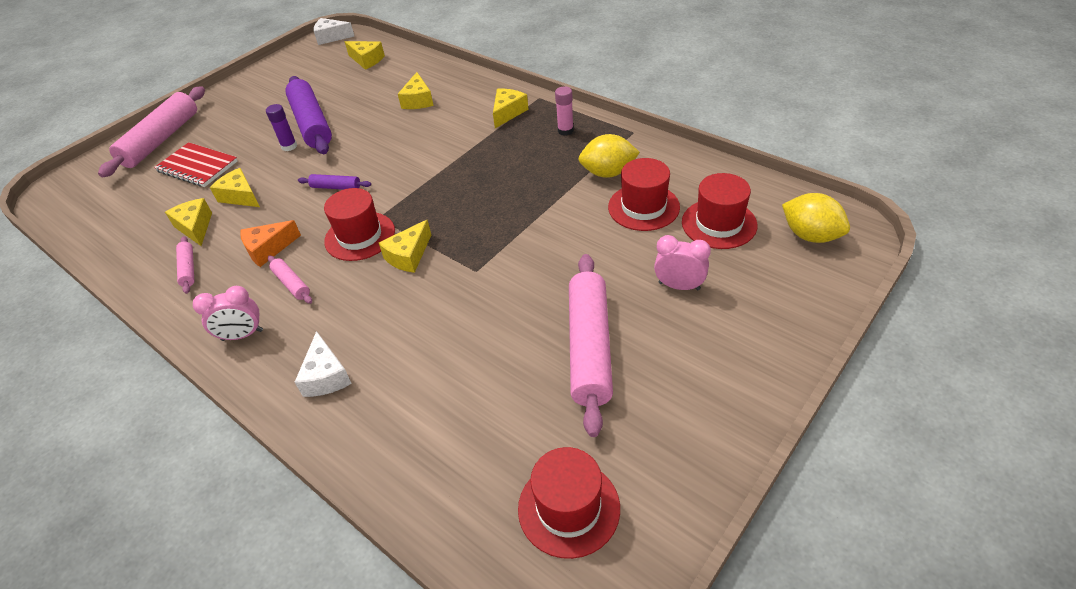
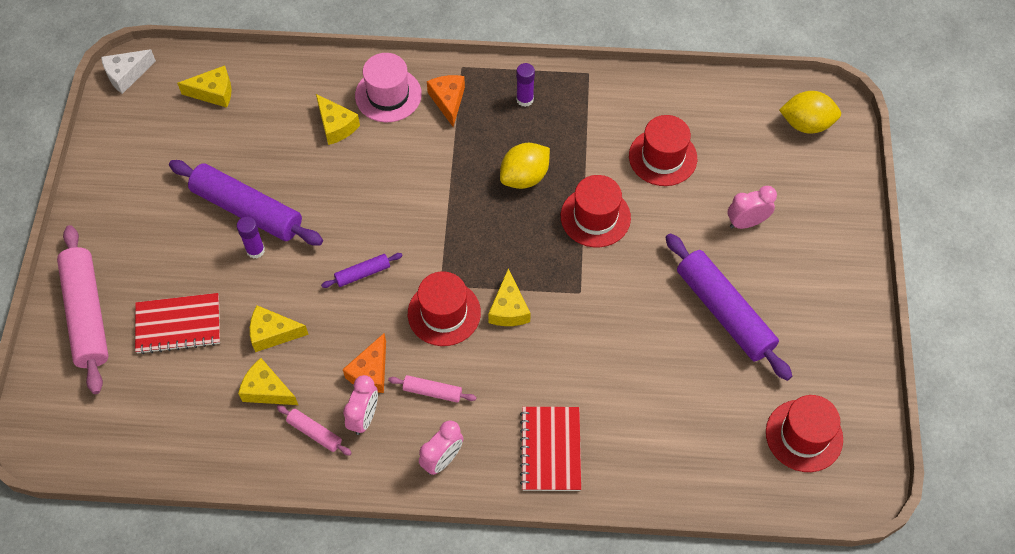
camera: 40 degrees left, 15 degrees up
white cheese [295,331,352,397] -> red notebook [520,407,581,491]
yellow cheese [493,89,529,128] -> orange cheese [427,75,465,127]
pink glue stick [555,86,574,136] -> purple glue stick [516,63,535,107]
pink rolling pin [569,254,613,437] -> purple rolling pin [665,233,792,381]
yellow lemon [578,134,640,178] -> yellow lemon moved to [500,143,550,189]
red hat [682,173,758,249] -> red hat moved to [561,175,631,247]
none -> pink clock [343,375,378,435]
none -> pink hat [355,53,422,122]

